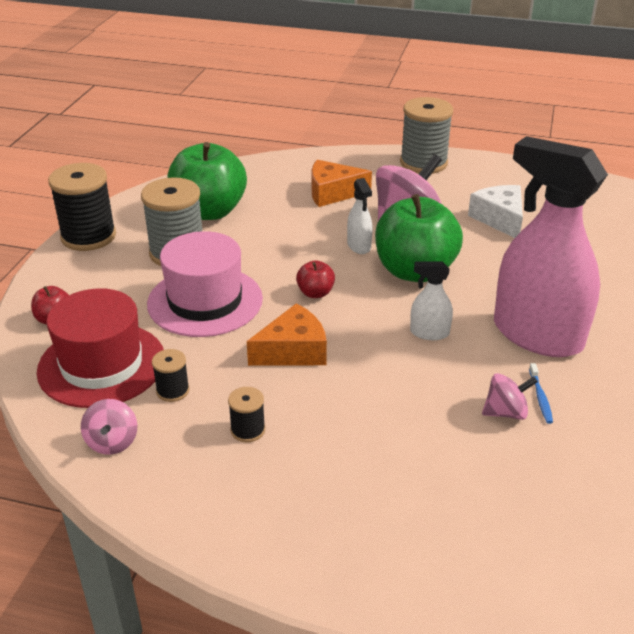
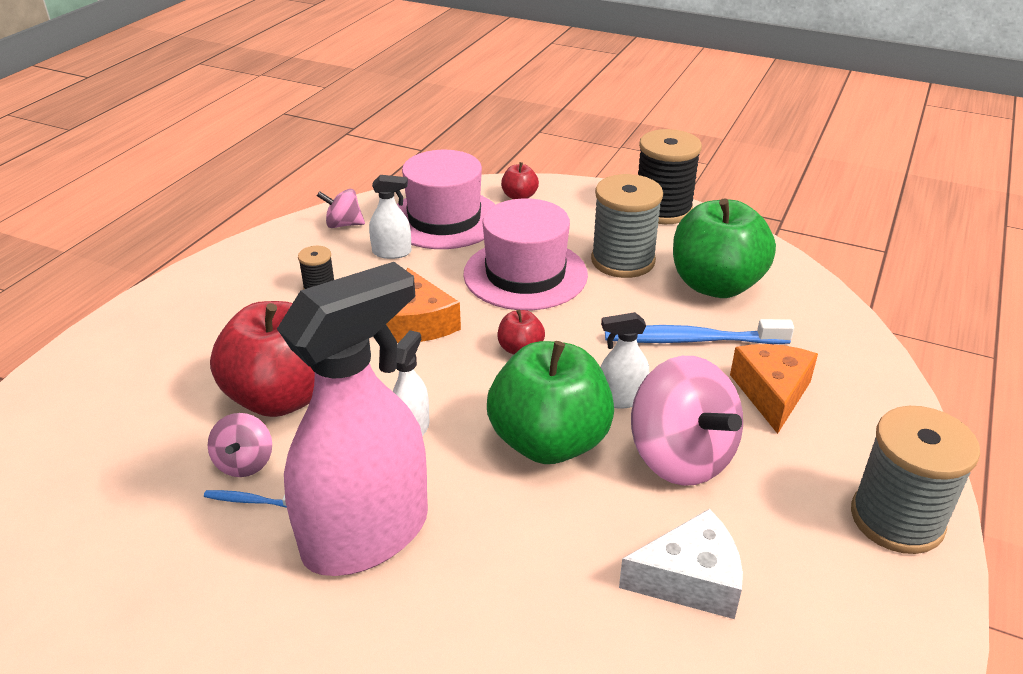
camera: 100 degrees right, 0 degrees up
red hat [37,288,164,408] -> pink hat [397,150,496,249]
black spool [152,349,190,402] -> white spray bottle [369,175,412,259]
none -> red apple [210,301,315,417]
none -> blue toothbrush [605,319,794,344]

